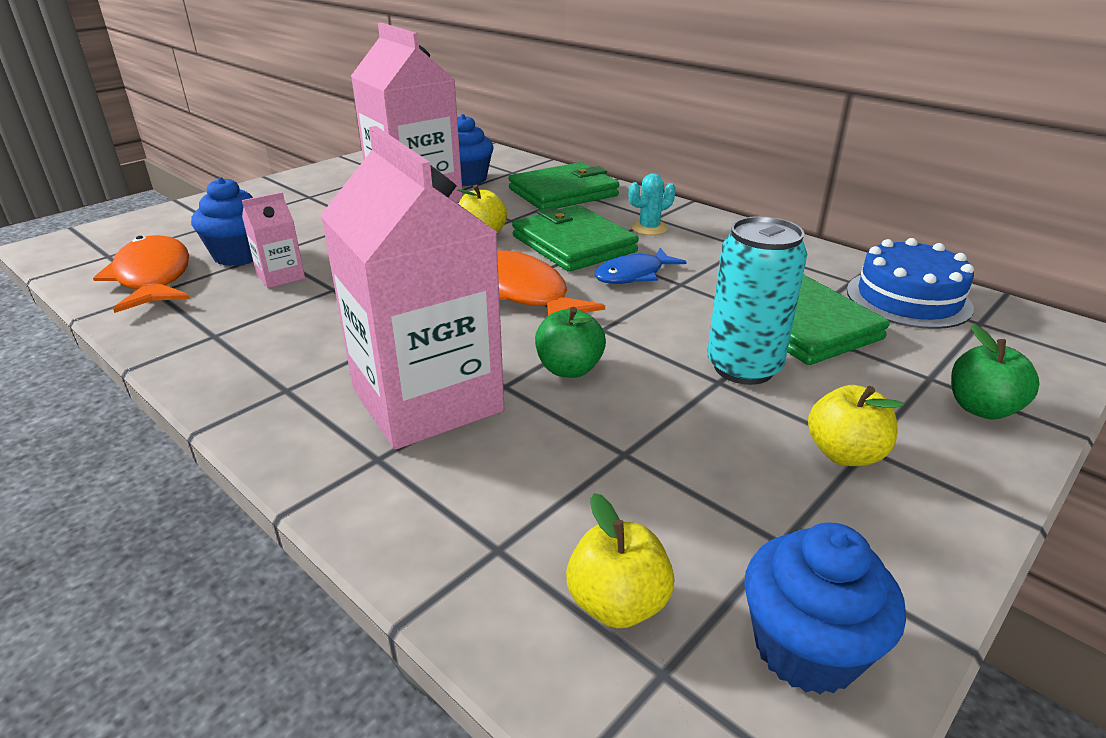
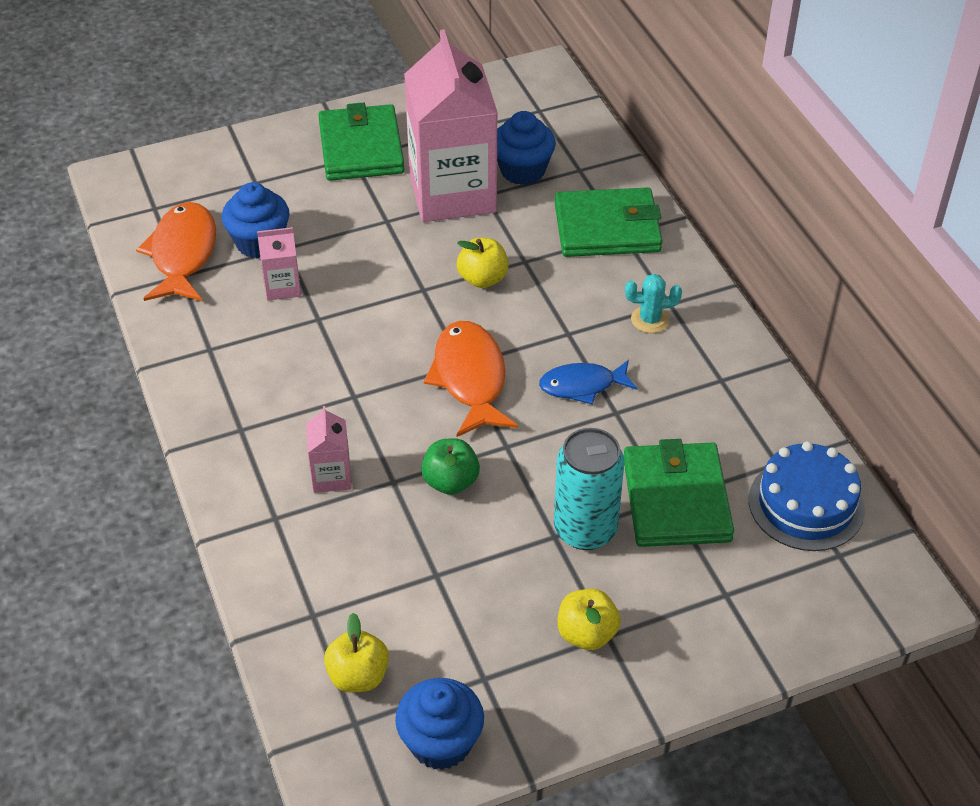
camera: 25 degrees right, 15 degrees up
pink carton [321,126,504,450] -> pink carton [306,406,352,493], size x0.43
green wallet [512,205,639,272] -> green wallet moved to [318,103,405,181]
green apple [951,324,1039,420] -> none

